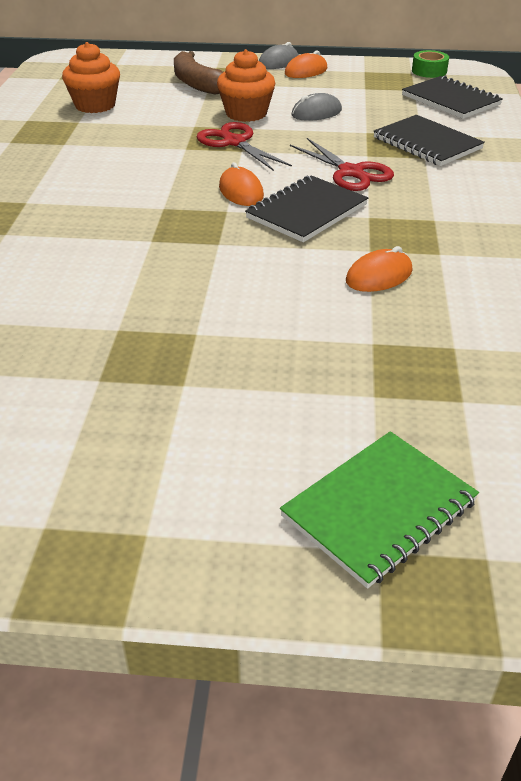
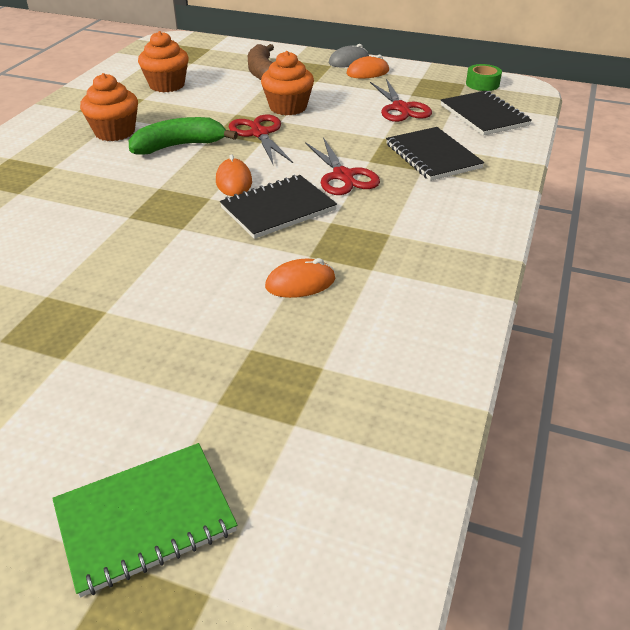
camera: 15 degrees right, 0 degrees up
grey mouse [291,93,342,121] -> none
none -> orange cupcake [80,73,138,141]
none -> green banana [129,117,238,155]
none -> red scissors [370,79,432,122]

